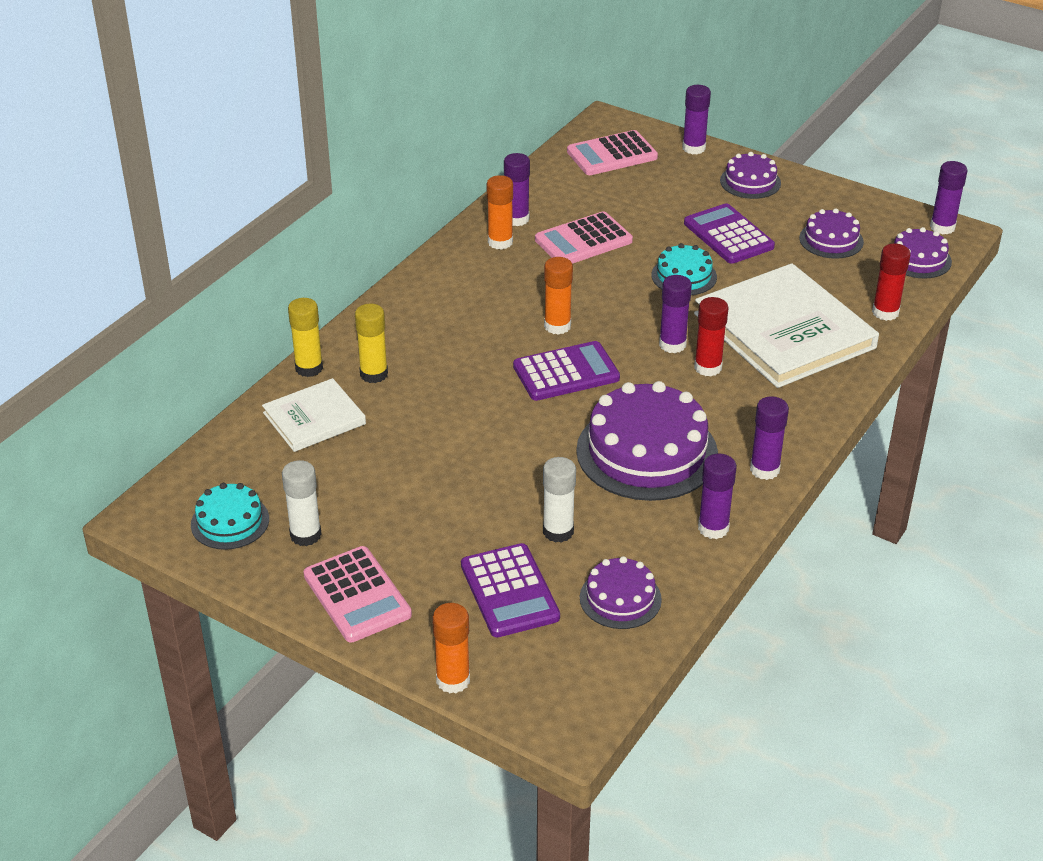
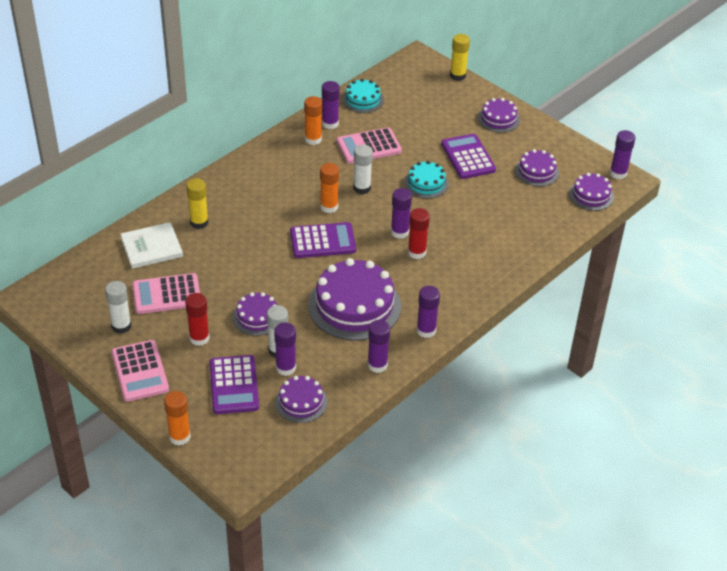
camera: 10 degrees right, 5 degrees up
turquoise cake [191,483,269,550] -> turquoise cake moved to [342,79,384,113]
yellow glue stick [288,298,323,377] -> yellow glue stick moved to [450,34,470,81]
pink calculator [567,130,658,175] -> pink calculator moved to [132,273,200,314]
purple glue stick [682,85,711,154] -> purple glue stick moved to [274,323,296,376]
white book [694,263,879,388] -> none
red glue stick [872,243,911,321] -> red glue stick moved to [185,293,210,346]
none -> purple cake [233,292,277,336]
none -> white glue stick [353,145,373,194]

